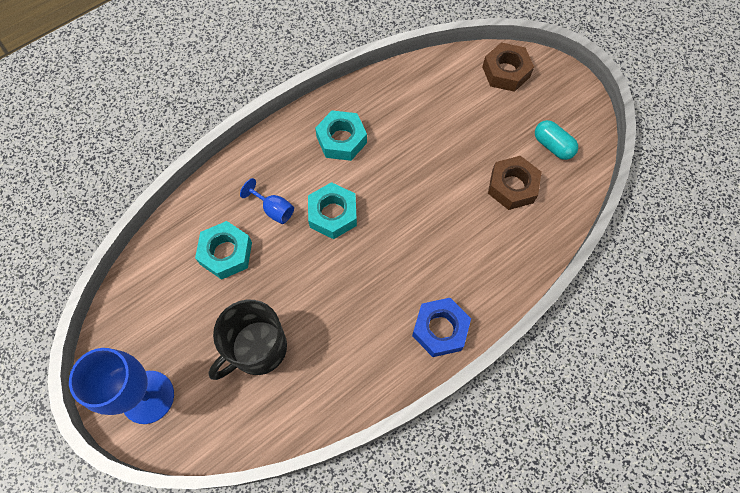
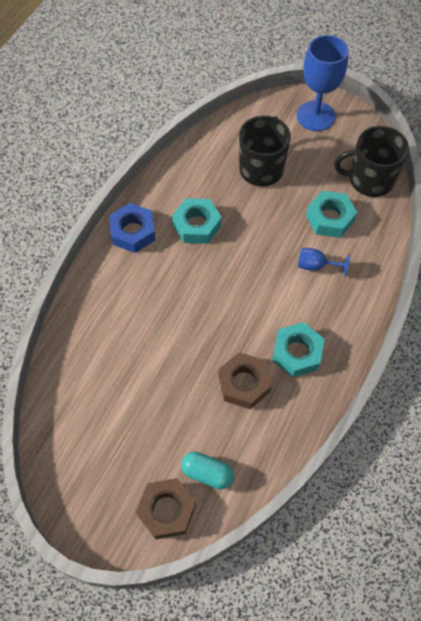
camera: 155 degrees right, 5 degrees down
turquoise nut [308,182,357,239] -> turquoise nut moved to [172,198,222,244]
brown nut [488,156,542,210] -> brown nut moved to [219,352,272,409]
turquoise capsule [535,120,578,160] -> turquoise capsule moved to [181,452,234,489]
none -> black mug [334,126,409,197]

